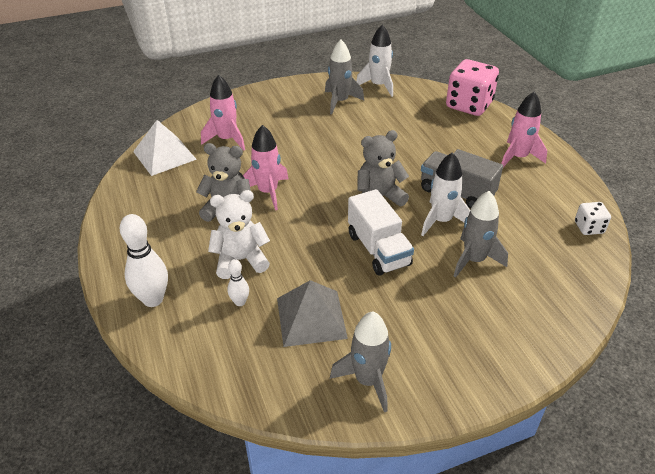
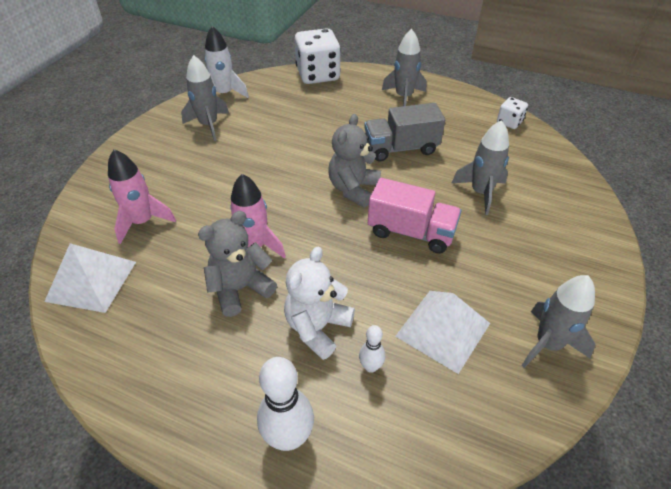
camera: 45 degrees left, 5 degrees up
grey pyramid [277,280,348,347] -> white pyramid [395,291,490,374]
white truck [348,189,414,276] -> pink truck [368,178,461,254]
white rocket [421,152,470,236] -> none
pink dice [446,59,499,116] -> white dice [294,28,341,84]
pink rocket [501,92,547,167] -> grey rocket [382,29,427,106]

